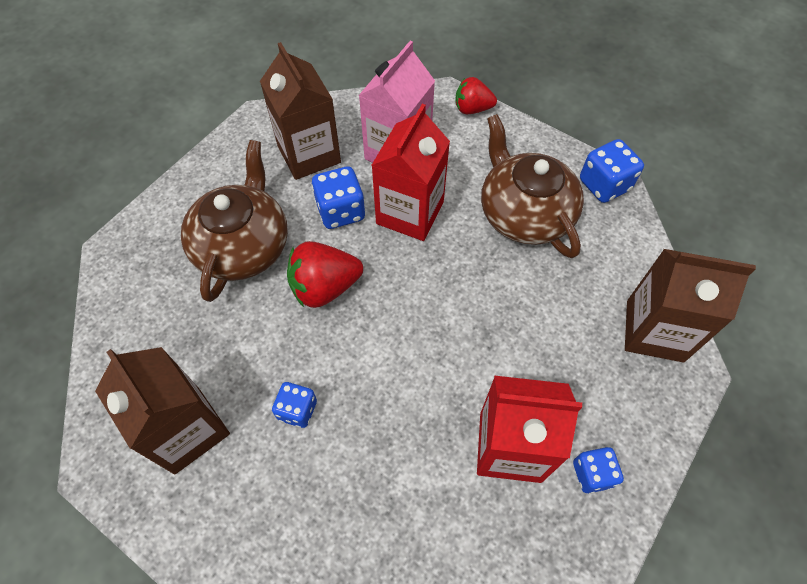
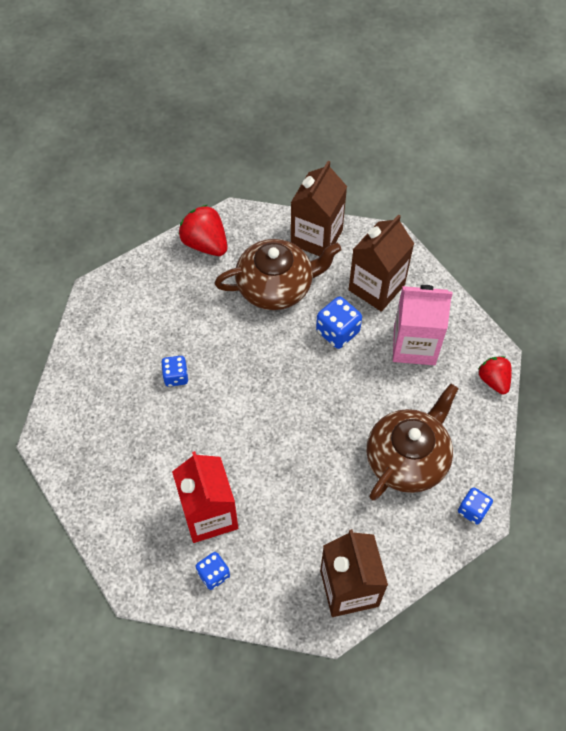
camera: 65 degrees right, 0 degrees up
brown carton [95,347,230,474] -> brown carton moved to [291,161,347,256]
red strawberry [287,241,363,308] -> red strawberry moved to [178,205,227,256]
red carton [371,104,450,241] -> none
blue dice [580,139,644,203] -> blue dice [458,487,493,525], size x0.66

